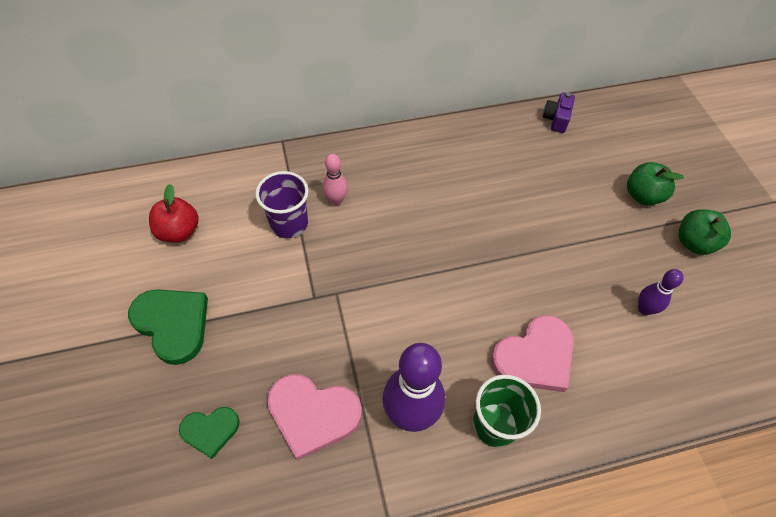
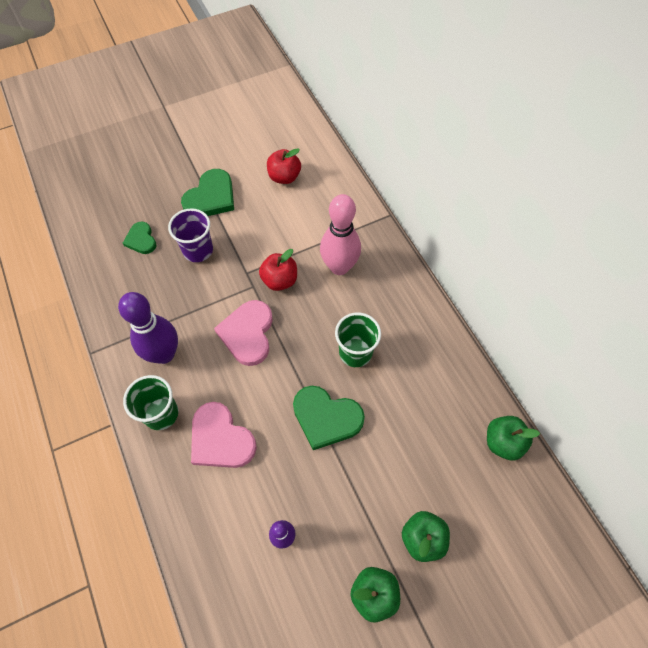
camera: 80 degrees right, 5 degrees up
purple cup [255,171,309,238] -> purple cup moved to [168,208,213,262]
pink heart [267,374,362,461] -> pink heart moved to [214,300,273,366]
pink bowling pin [323,154,348,205] -> pink bowling pin [320,194,361,275], size x1.92
purple camera [543,92,575,133] -> green apple [487,416,540,460]
none -> red apple [259,249,297,291]
none -> green heart [293,386,365,450]
none -> green cup [335,313,381,367]

